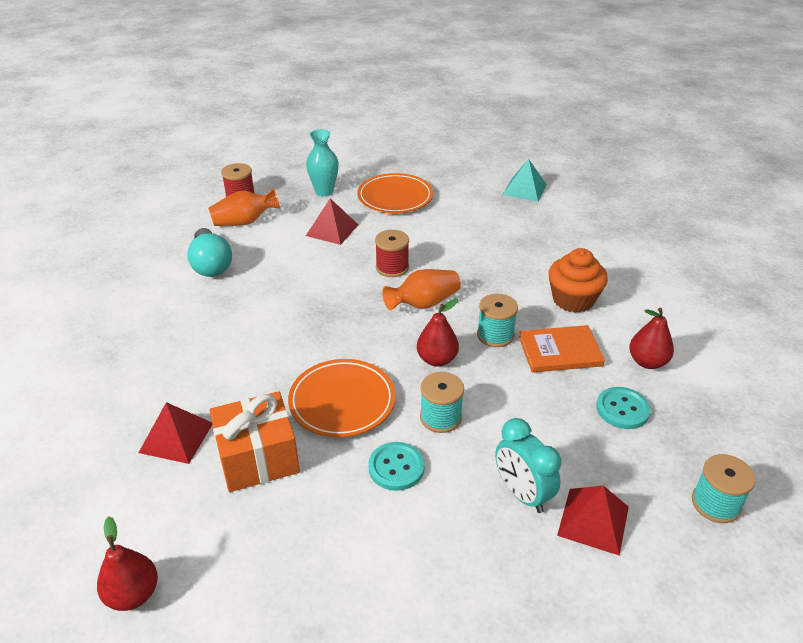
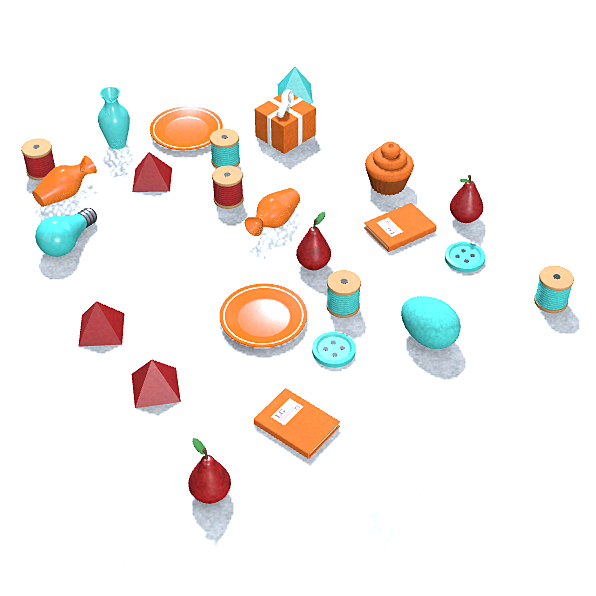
camera: 25 degrees left, 5 degrees up
turquoise light bulb [187,228,232,277] -> turquoise light bulb turned 75 degrees clockwise [35,208,97,257]
orange gift [210,391,300,492] -> orange gift moved to [255,89,316,154]
turquoise spool [477,294,518,347] -> turquoise spool moved to [210,128,240,168]
turquoise clock [495,418,561,513] -> turquoise egg [401,296,461,349]
red pyramid [557,486,629,555] -> red pyramid moved to [78,301,125,347]
none -> orange book [254,388,340,459]

